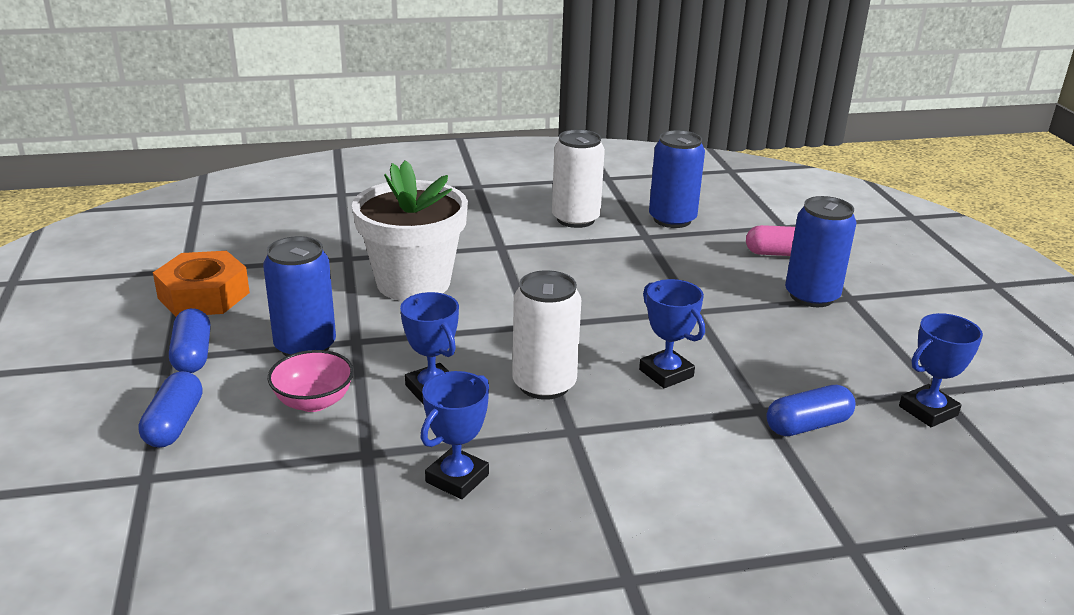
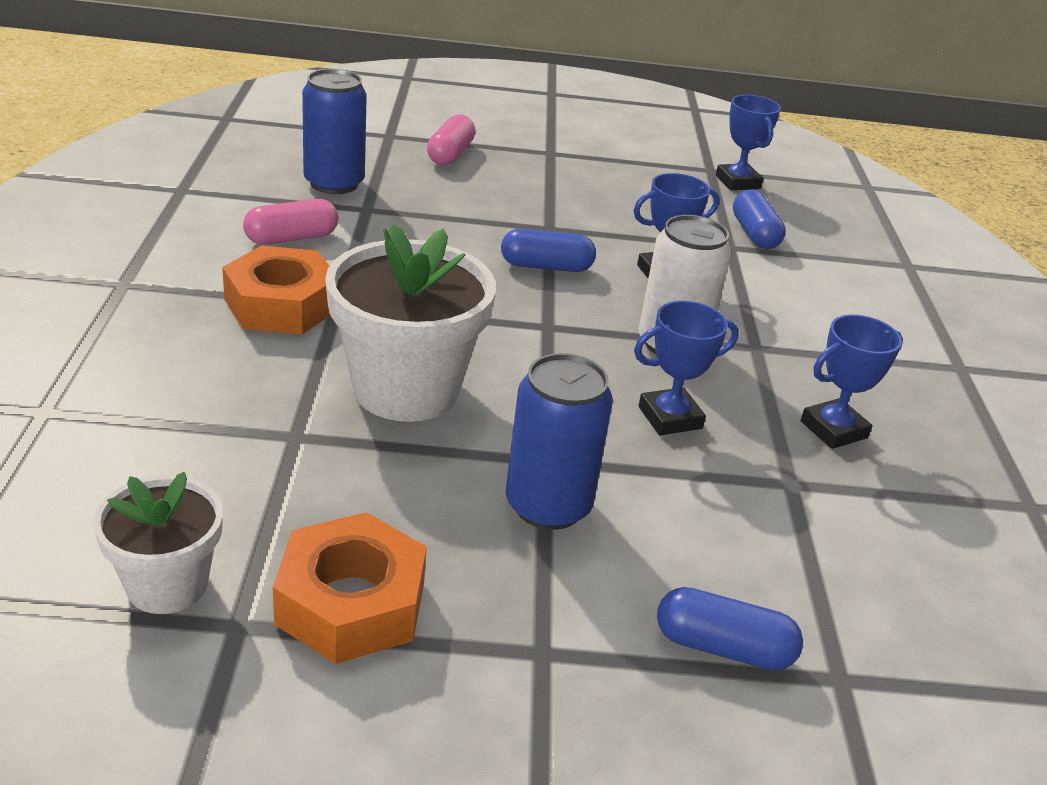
camera: 80 degrees left, 5 degrees up
blue capsule [169,308,211,373] -> blue capsule moved to [501,229,596,272]
pink bowl [268,350,354,412] -> none
blue trophy [420,371,489,499] -> blue trophy turned 75 degrees counterclockwise [801,315,903,449]
white can [552,129,605,228] -> pink capsule [243,199,338,245]
blue can [785,196,856,307] -> none
none -> white flower pot [93,472,223,614]
none -> orange nut [222,246,330,334]

